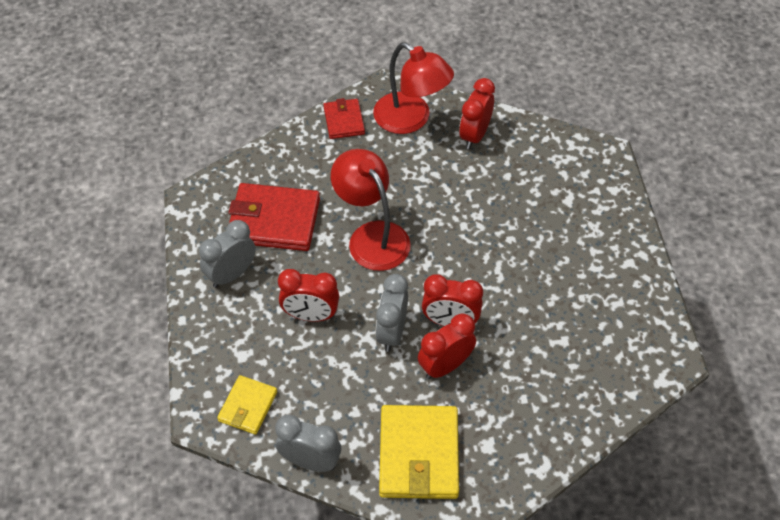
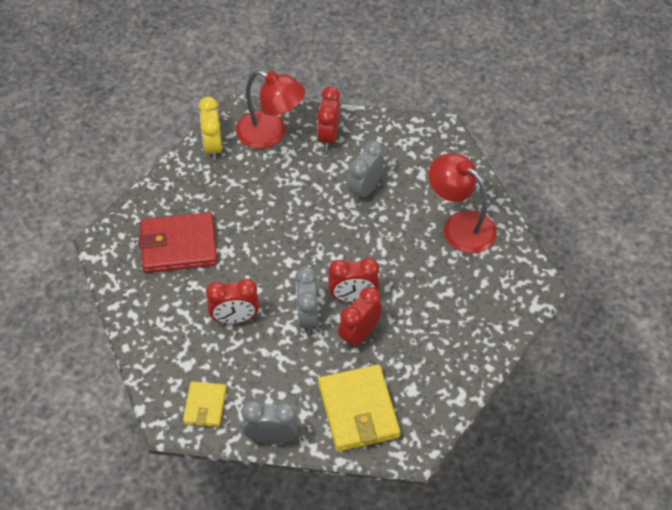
camera: 15 degrees left, 0 degrees up
grey clock [199,220,256,288] -> grey clock moved to [347,140,384,202]
red wallet [323,98,365,139] -> yellow clock [199,97,222,160]
red lamp [331,149,411,271] -> red lamp moved to [429,153,497,253]

